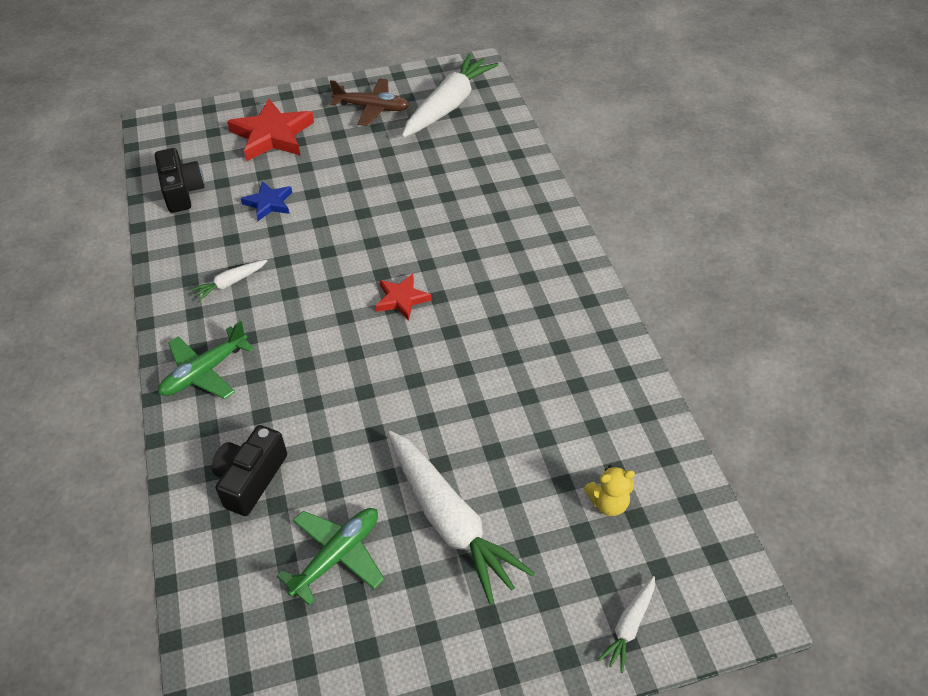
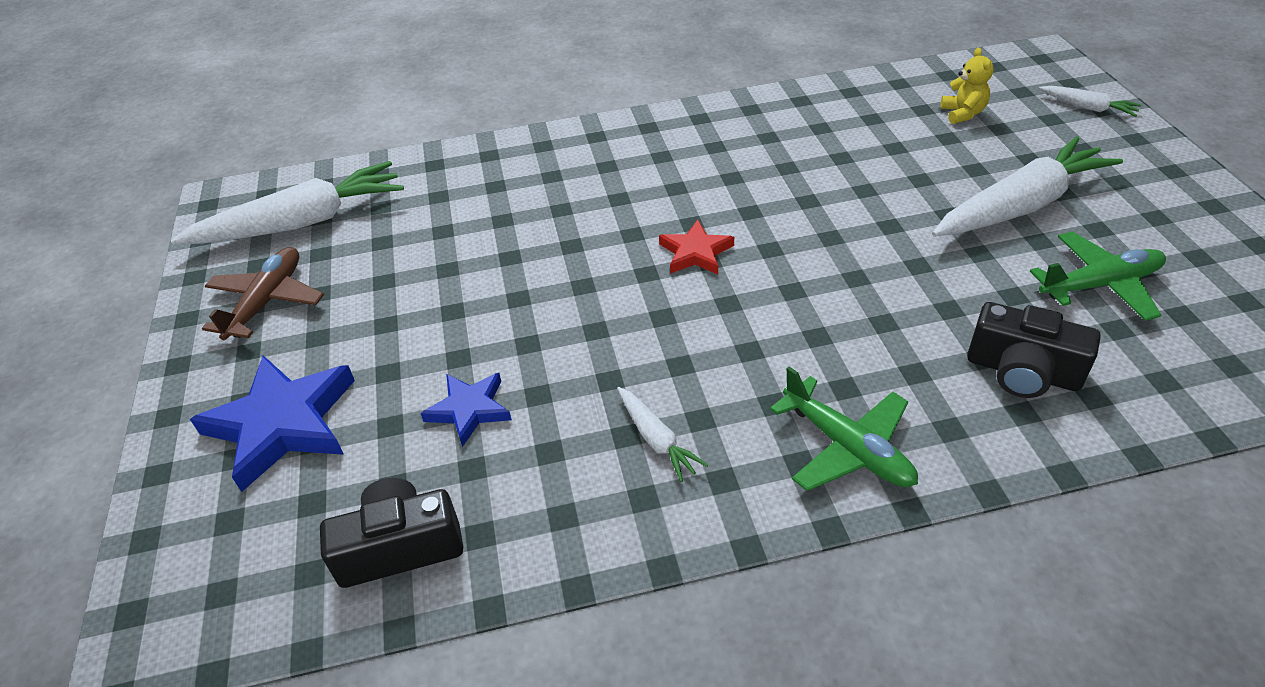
camera: 85 degrees left, 5 degrees down
red star [227,99,314,161] -> blue star [190,355,355,492]
green plane [277,508,384,606] -> green plane turned 120 degrees clockwise [1030,231,1166,321]
white carrot [402,54,498,138] -> white carrot turned 120 degrees clockwise [171,161,404,245]

